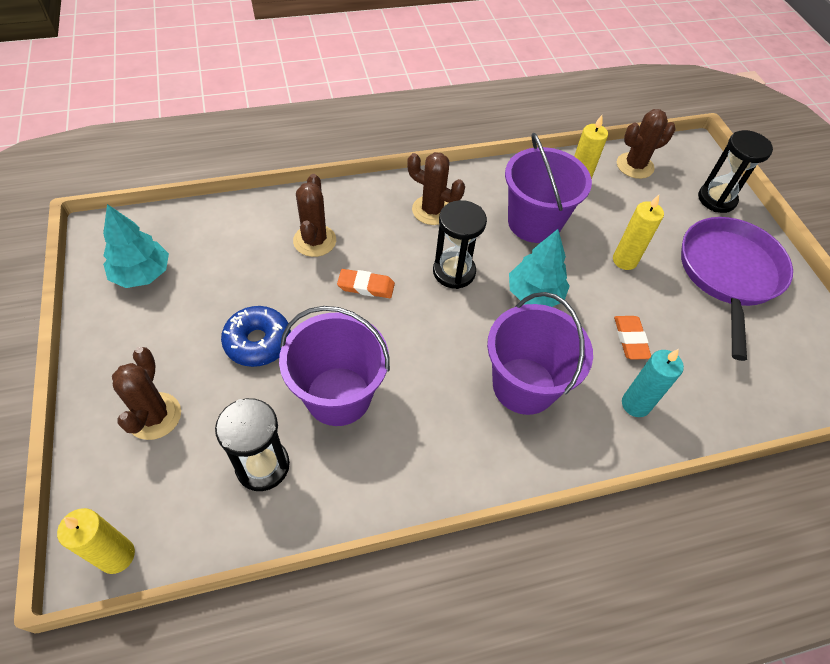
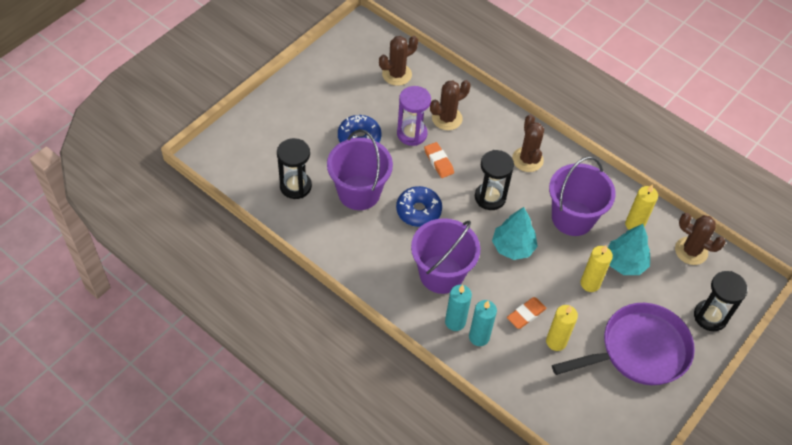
camera: 55 degrees right, 0 degrees up
yellow candle [57,508,135,574] -> yellow candle moved to [546,305,578,351]
turquoise tree [103,204,169,288] -> turquoise tree moved to [608,224,650,275]
brown cactus [112,347,181,440] -> brown cactus moved to [379,36,418,86]
none -> blue donut [396,186,442,227]
none -> purple hourglass [397,86,431,146]
none -> turquoise candle [445,285,472,331]

